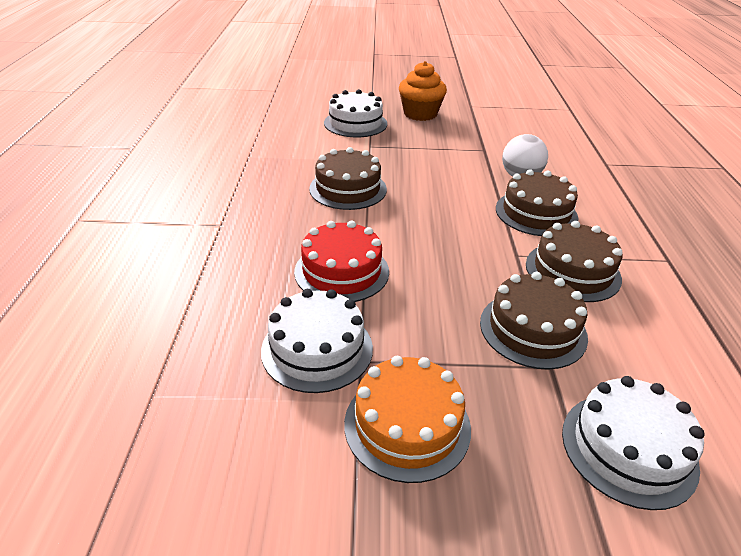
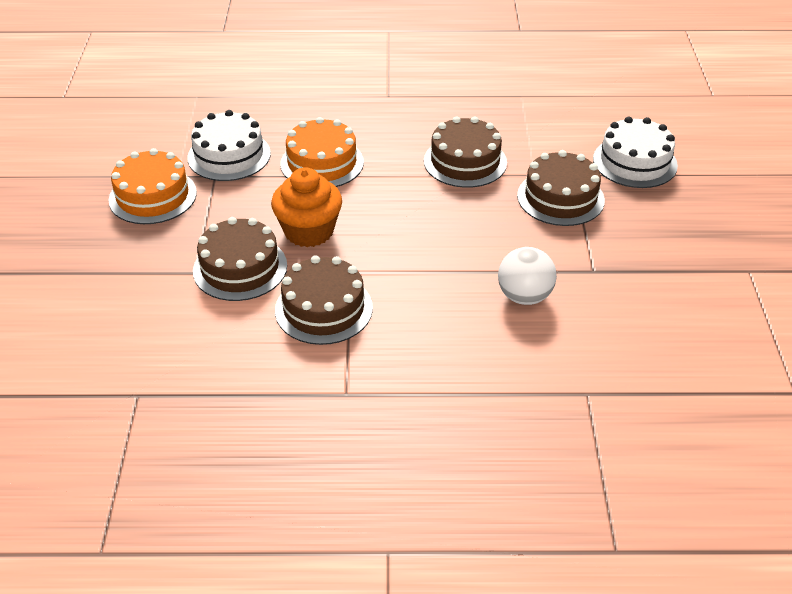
camera: 90 degrees right, 5 degrees up
red cake [294,221,389,302] -> orange cake [280,117,364,187]
orange cupcake [399,61,447,121] -> orange cupcake moved to [271,167,342,247]
brown cake [496,169,578,236] -> brown cake moved to [517,150,605,226]
white cake [562,376,705,510] -> none

